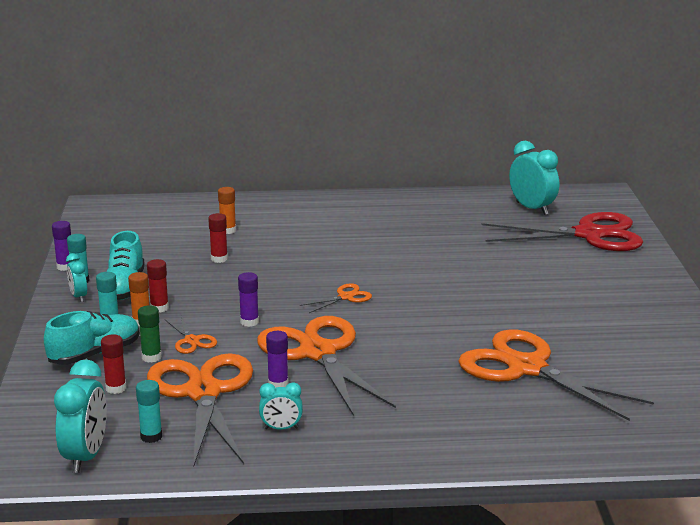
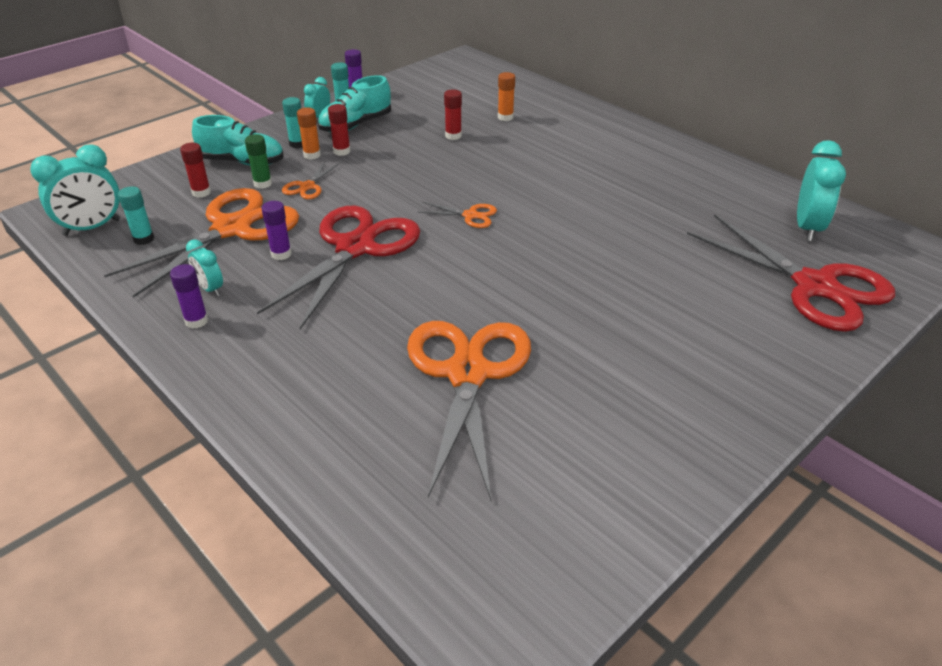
camera: 50 degrees right, 15 degrees up
purple glue stick [238,272,259,327] -> purple glue stick moved to [170,264,208,328]
orange scissors [257,316,396,416] -> red scissors [257,206,420,329]

